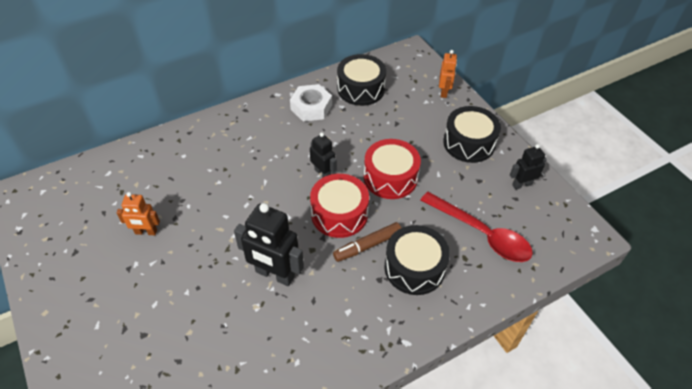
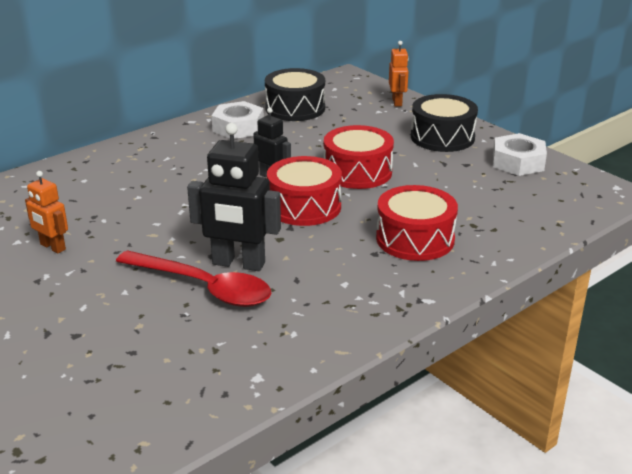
camera: 10 degrees left, 20 degrees down
orange robot [116,192,160,235] -> orange robot turned 45 degrees clockwise [25,171,68,253]
brown marker [333,222,401,262] -> none
black drum [384,225,450,295] -> red drum [376,185,458,261]
red spoon [420,192,533,262] -> red spoon moved to [116,250,271,307]
black robot [510,144,547,190] -> white nut [493,133,547,176]

